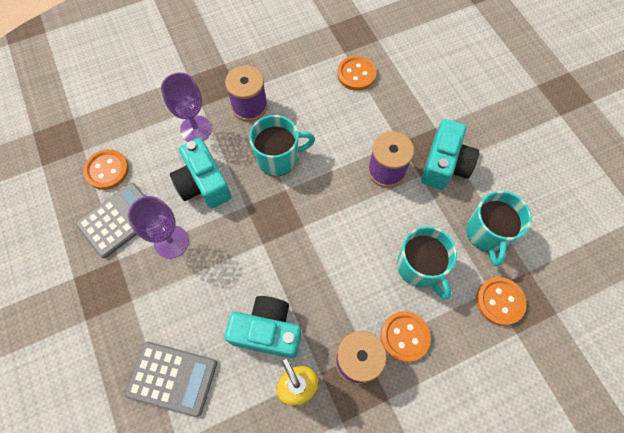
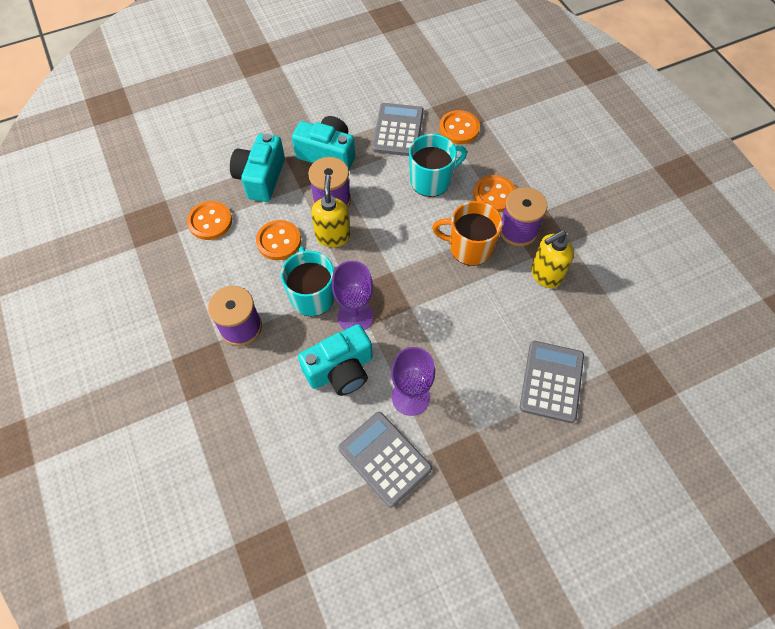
camera: 90 degrees left, 5 degrees down
orange button [83,149,129,190] -> orange button moved to [256,220,301,260]
purple goblet [161,72,212,142] -> purple goblet moved to [332,261,373,330]
turquoise camera [225,296,302,358] -> turquoise camera moved to [230,133,285,202]
turquoise mug [466,191,532,266] -> grey calculator [372,103,424,156]
none -> yellow soap dispenser [311,175,350,247]
none -> orange mug [432,201,503,266]

